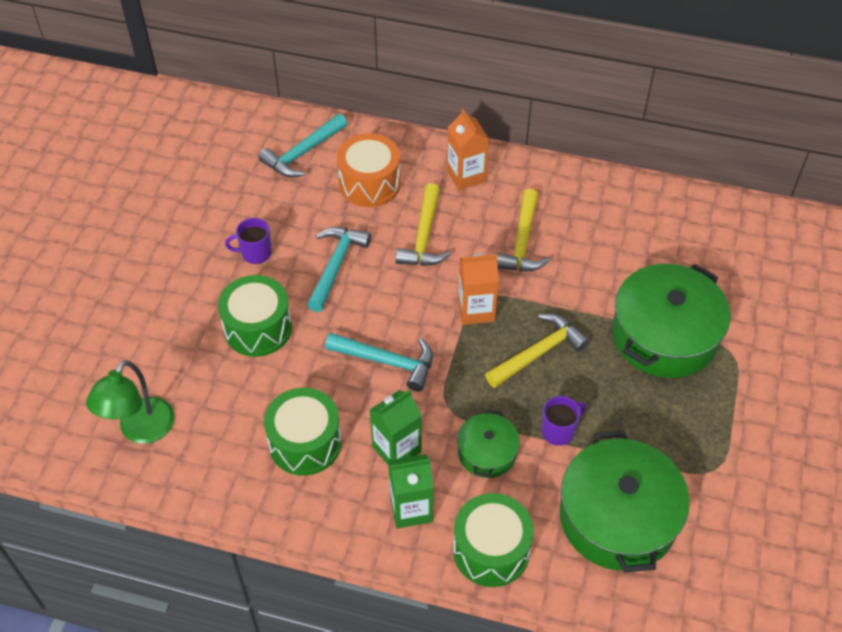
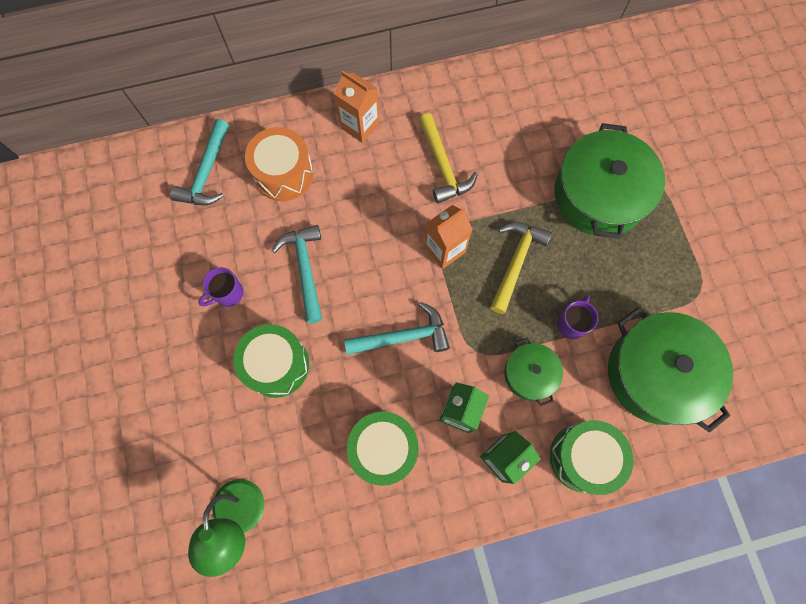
camera: 30 degrees left, 20 degrees up
yellow hammer [395,183,451,266] -> none

